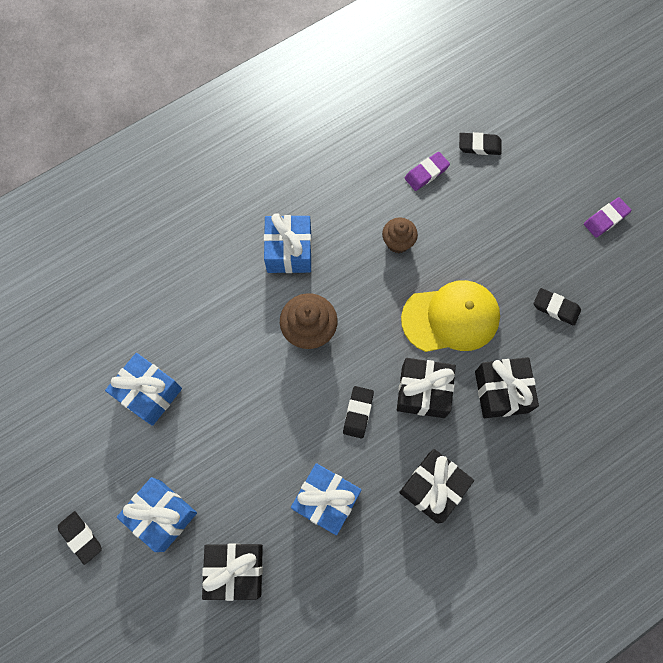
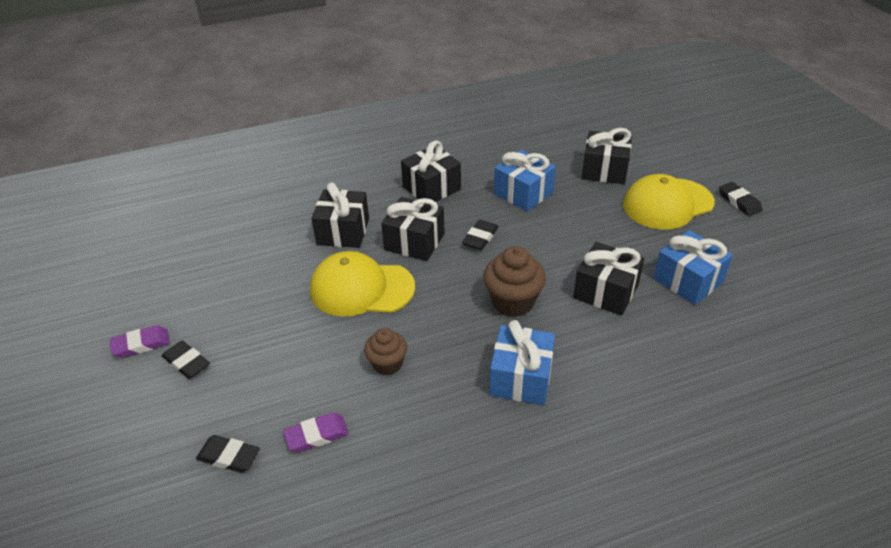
camera: 165 degrees left, 30 degrees down
blue gift [117,477,197,552] -> yellow cap [623,174,715,230]
black eraser [534,288,581,326] -> black eraser moved to [162,341,210,379]
none -> black gift [573,242,644,316]

